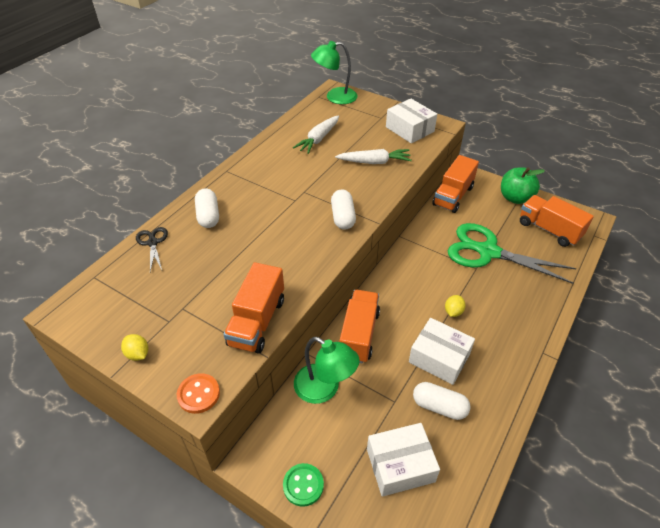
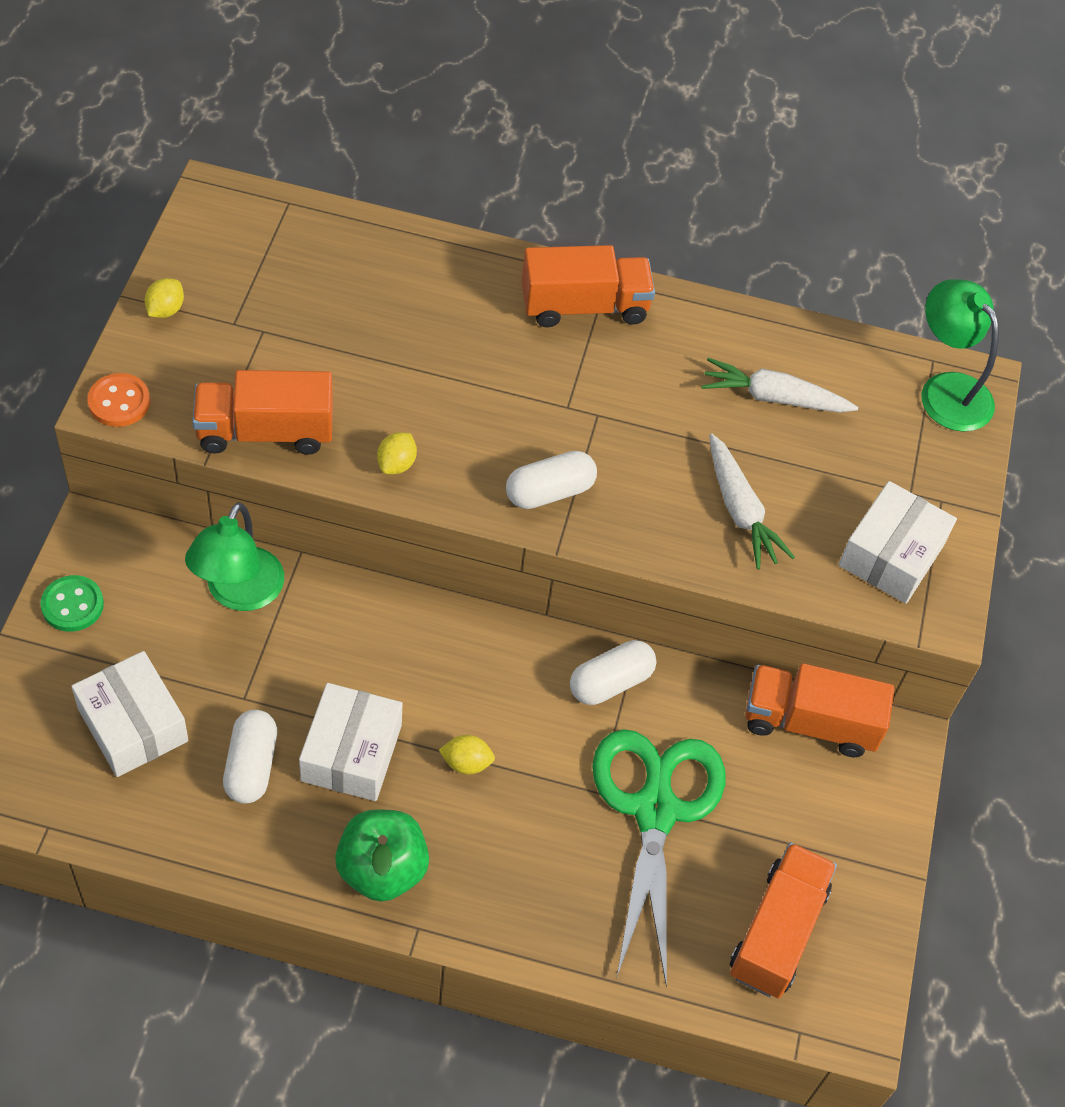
camera: 65 degrees right, 10 degrees up
black scissors [136,227,168,272] -> none
white capsule [195,188,219,228] -> white capsule moved to [570,640,657,705]
orange truck [339,290,380,363] -> orange truck moved to [522,245,655,327]
green apple [501,167,545,204] -> green apple moved to [335,810,429,902]
none -> yellow lemon [377,432,417,475]

